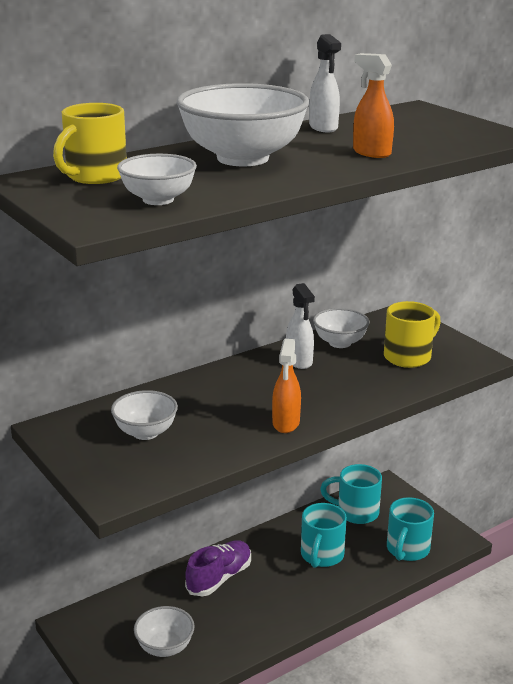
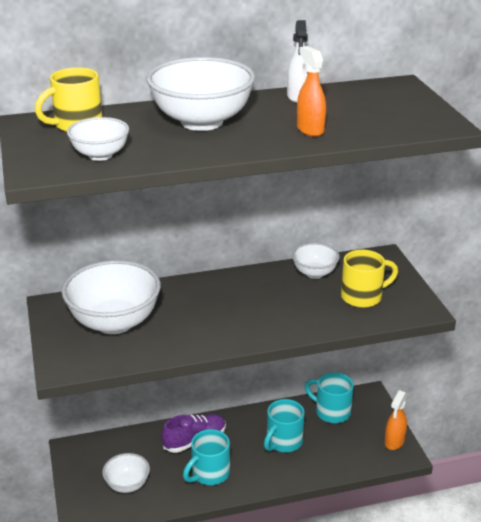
camera: 20 degrees right, 5 degrees up
white bowl [111,390,178,440] -> white bowl [62,260,161,334], size x1.87
orange spray bottle [272,339,301,433] -> orange spray bottle moved to [385,390,407,450]
white spray bottle [286,283,315,369] -> none
turquoise mug [387,497,434,561] -> turquoise mug moved to [183,429,230,485]

